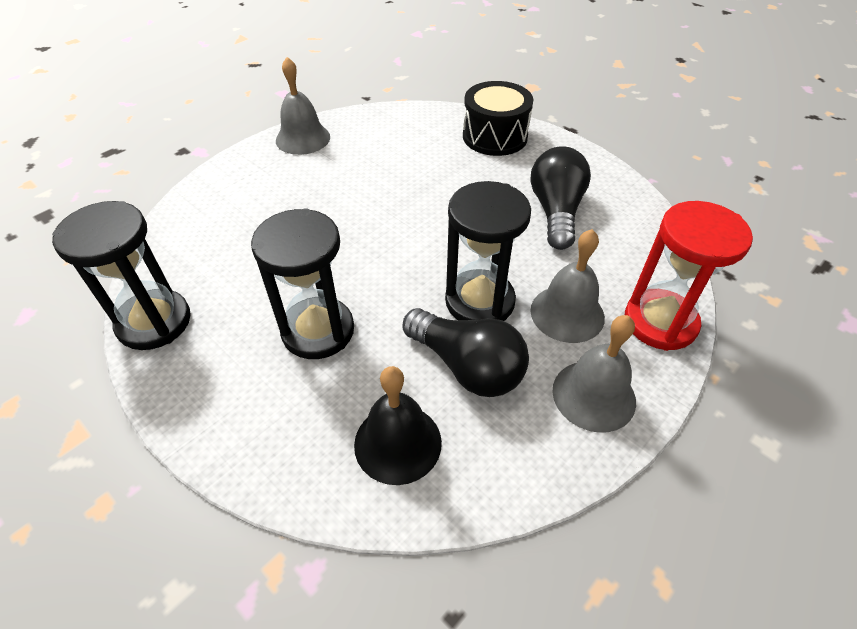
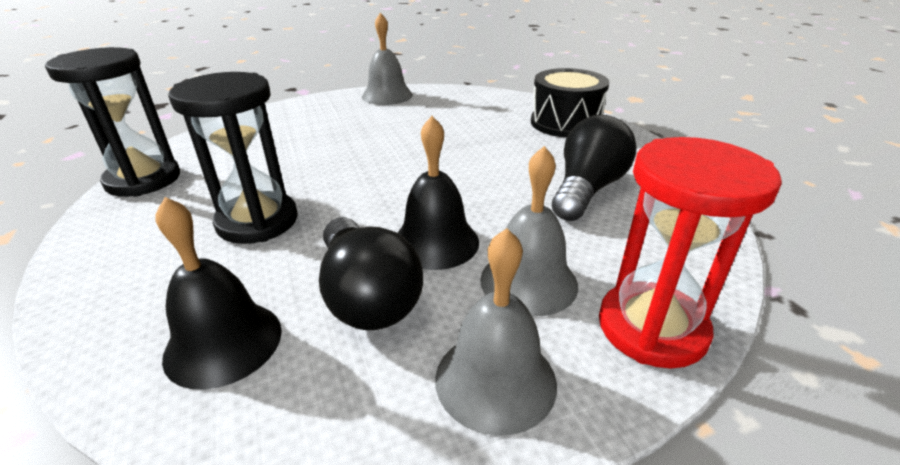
camera: 25 degrees right, 15 degrees down
black hourglass [445,181,531,321] -> black bell [398,116,479,270]

